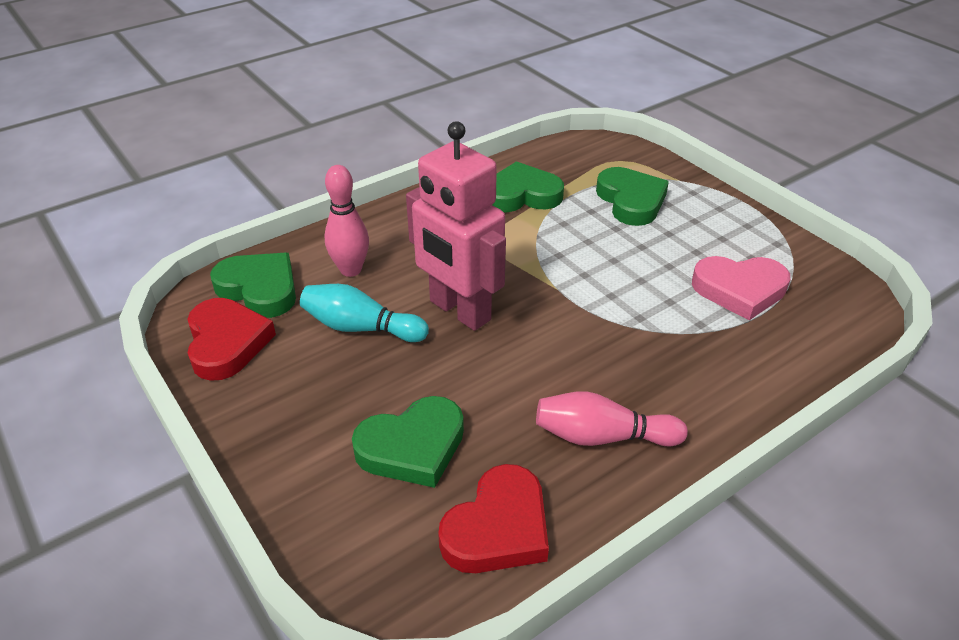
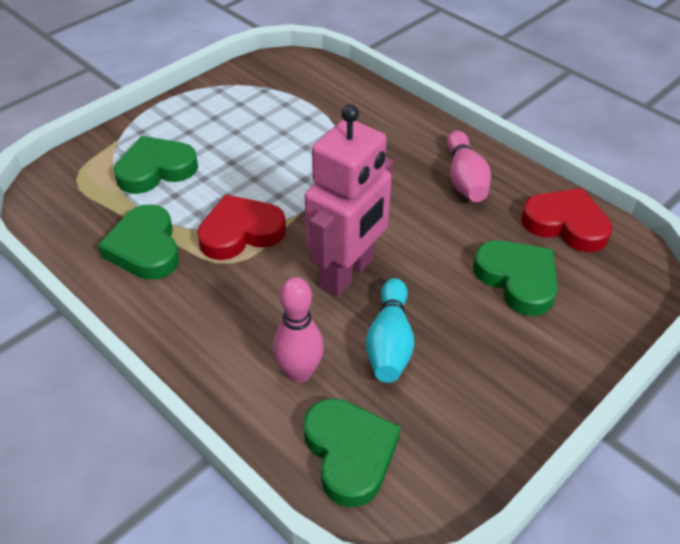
camera: 100 degrees left, 5 degrees up
red heart [187,298,276,381] -> red heart moved to [197,194,286,260]
green heart [210,253,296,318] -> green heart turned 135 degrees clockwise [304,398,401,507]
pink heart [692,256,791,320] -> none

